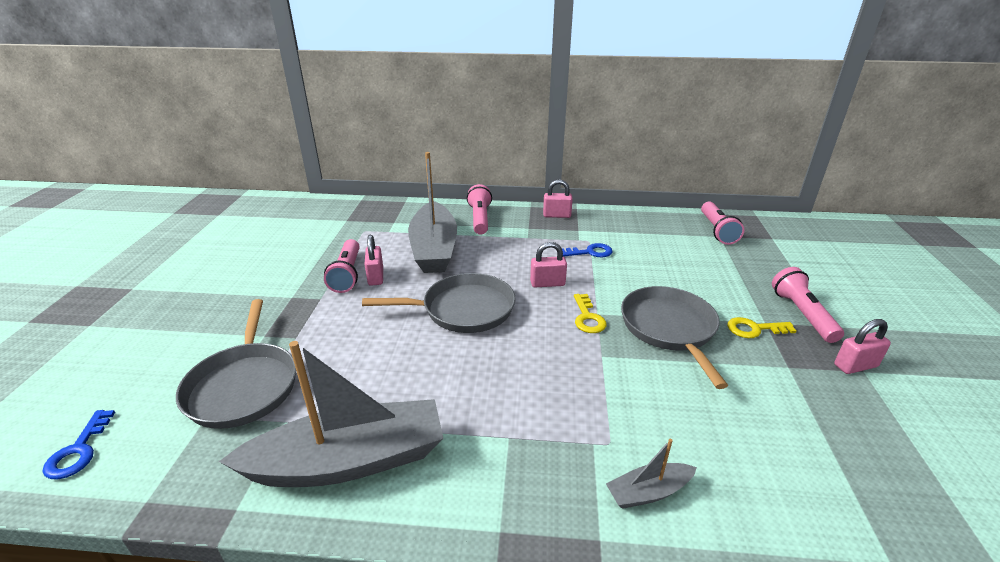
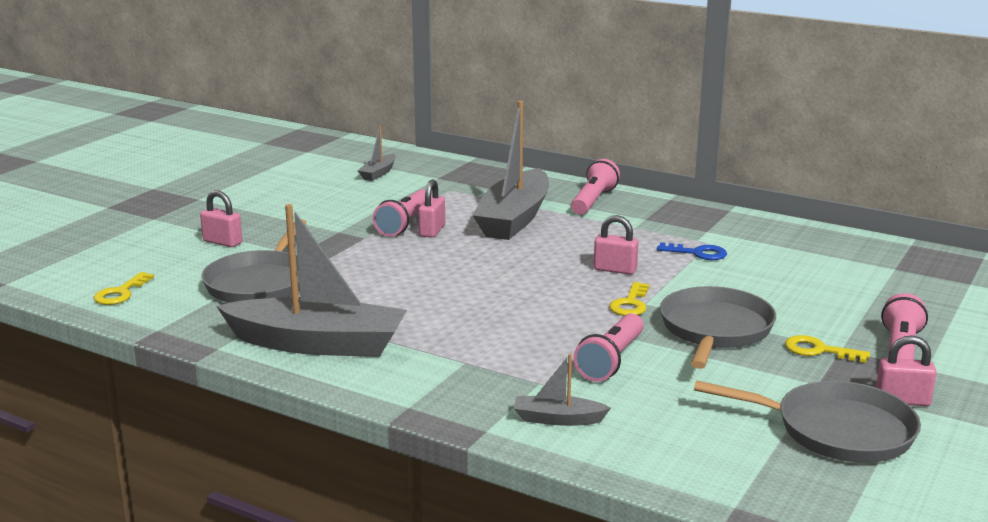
camera: 25 degrees right, 10 degrees down
blue key [43,410,115,479] -> yellow key [93,272,154,305]
grey pan [362,273,516,333] -> grey pan moved to [694,380,921,463]
pink padlock [543,179,573,218] -> pink padlock moved to [200,190,242,247]
pink flashlight [701,201,744,245] -> pink flashlight moved to [574,313,644,382]
none -> grey boat [358,126,396,181]

